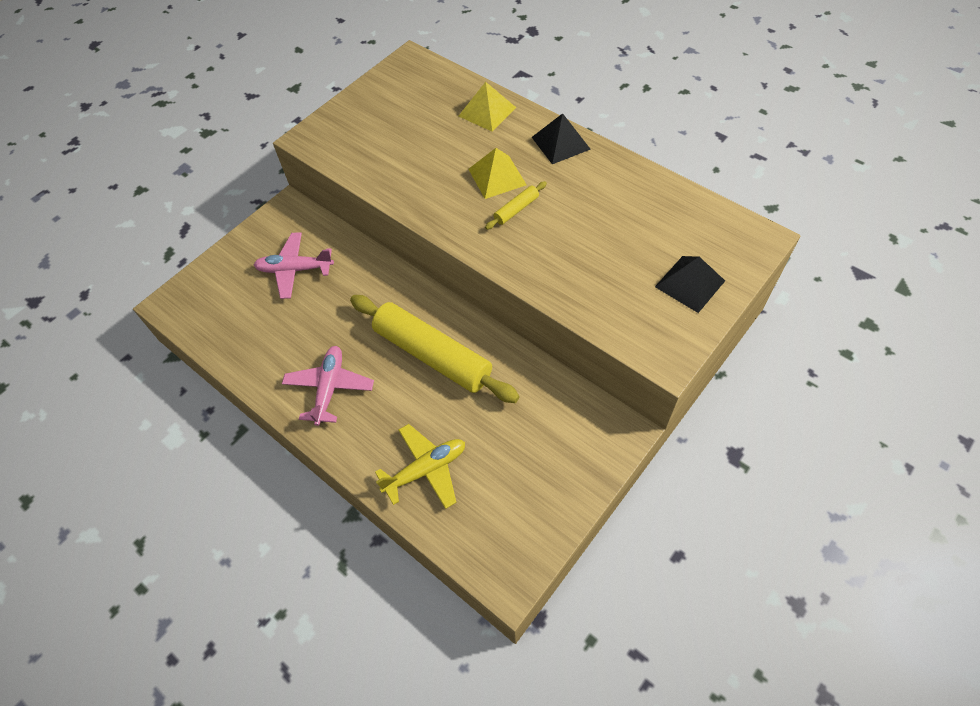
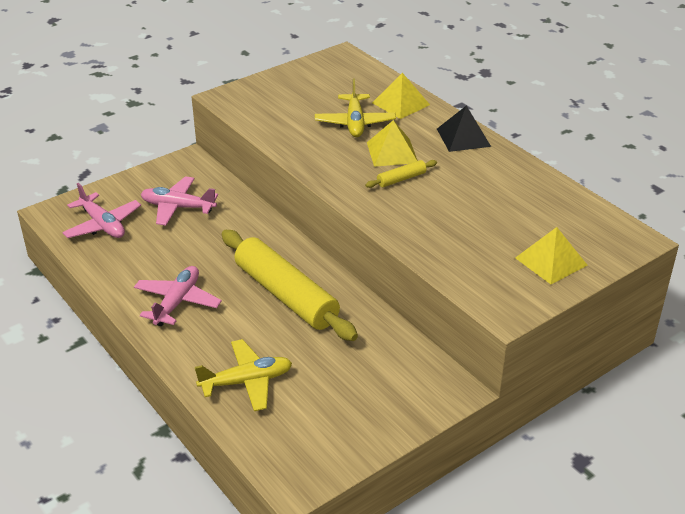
camera: 10 degrees right, 20 degrees down
black pyramid [655,256,725,313] -> yellow pyramid [515,227,588,284]
none -> pink plane [62,183,141,238]
none -> yellow plane [315,78,396,137]

